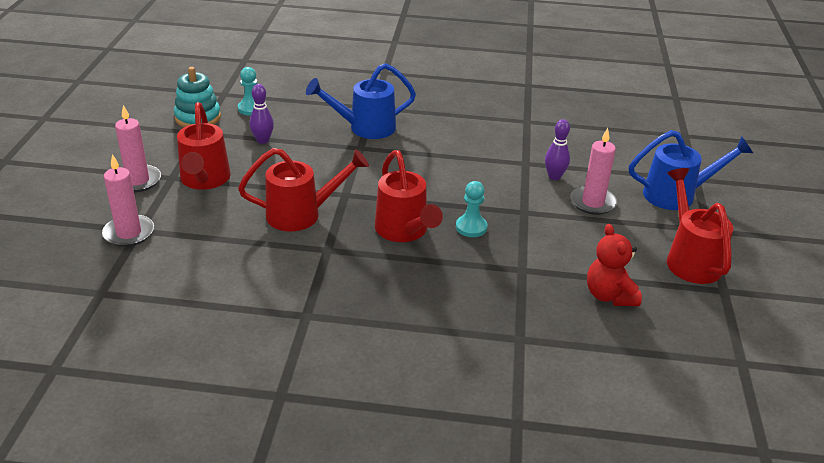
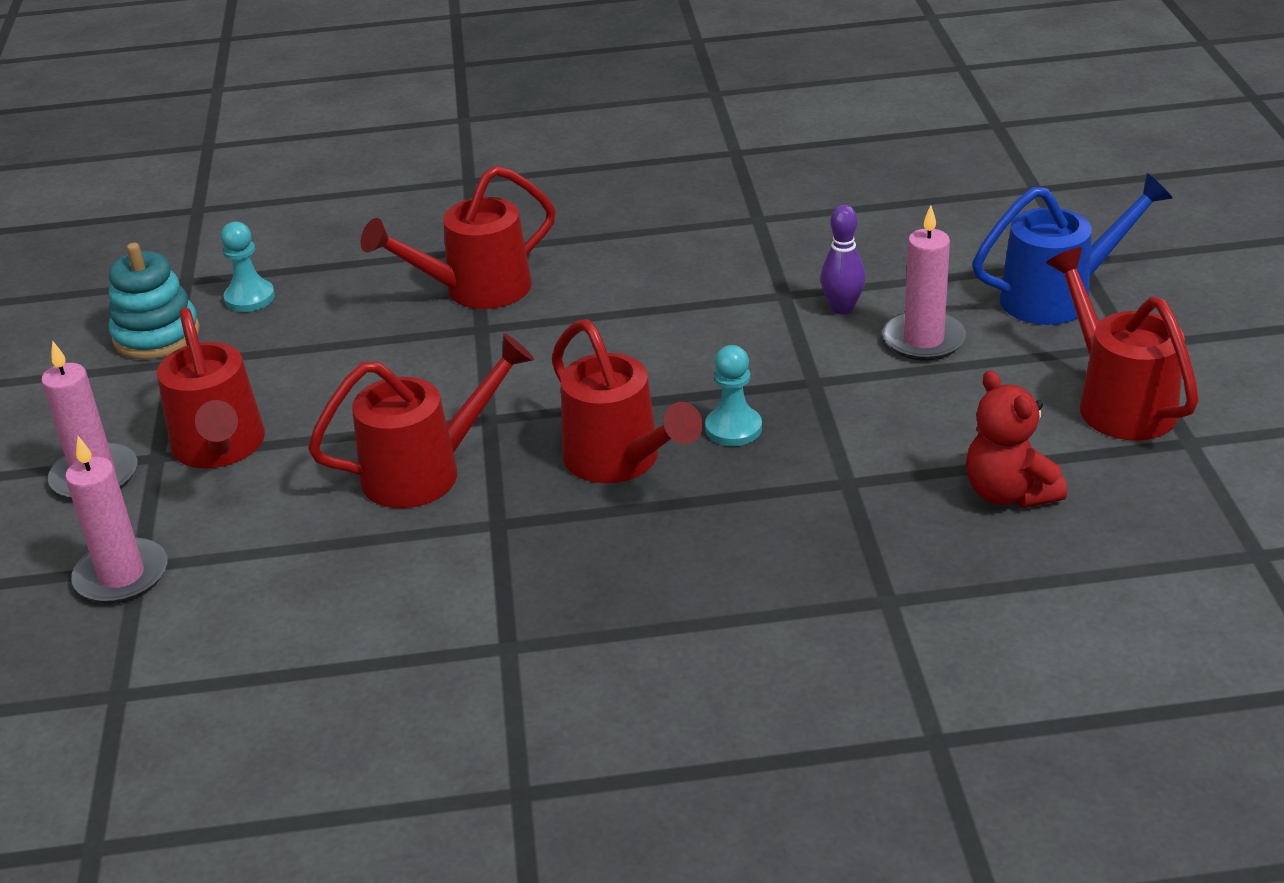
camera: 10 degrees left, 0 degrees up
purple bowling pin [249,84,274,144] -> none
blue watering can [306,63,416,139] -> red watering can [361,165,556,309]

